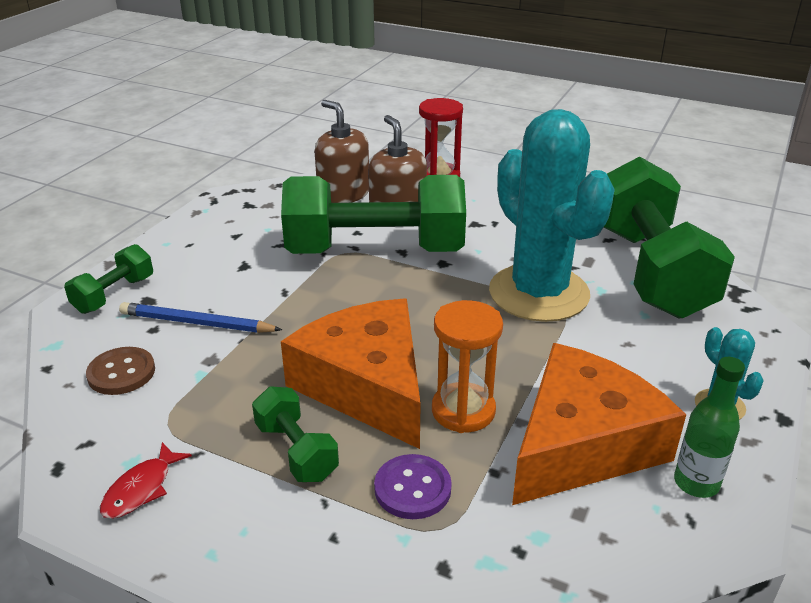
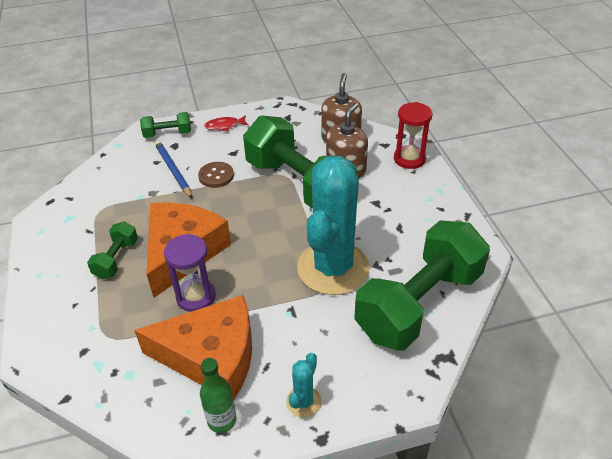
camera: 50 degrees right, 10 degrees up
brown button [86,347,155,395] -> brown button moved to [198,162,234,188]
red fish [100,442,192,519] -> red fish moved to [204,115,249,131]
purple button [374,454,452,519] -> none
orange hourglass [432,300,503,433] -> purple hourglass [164,234,216,312]

